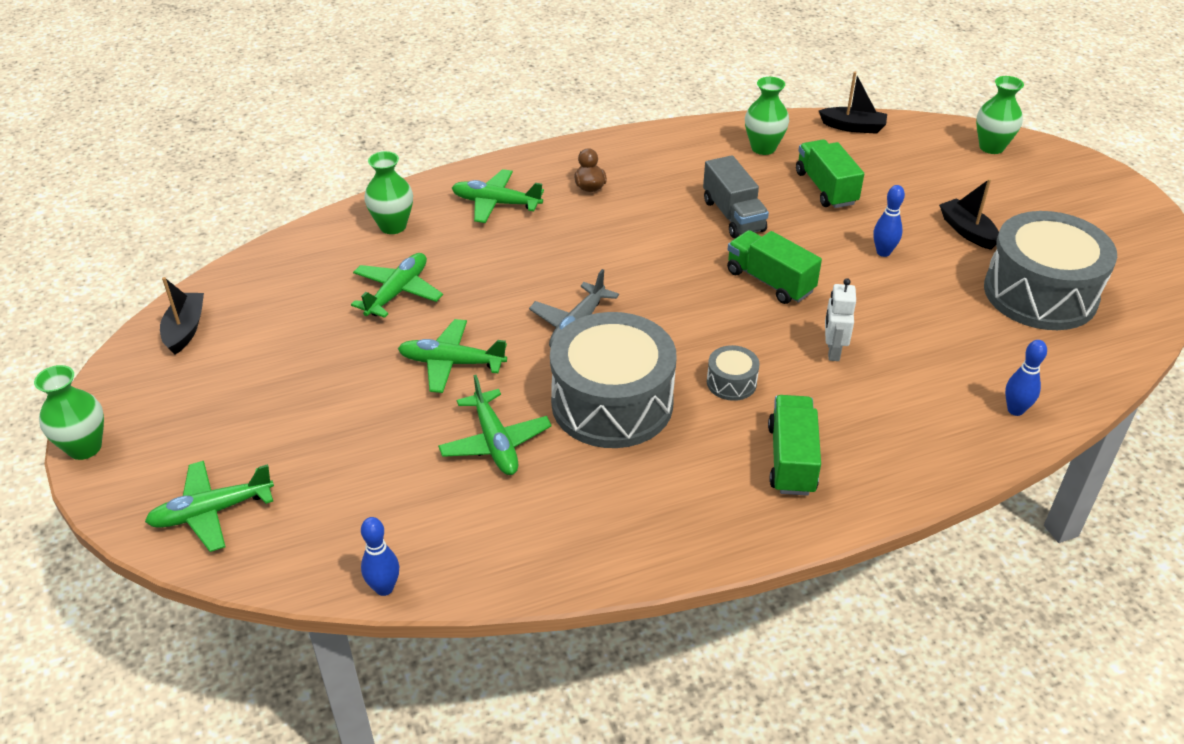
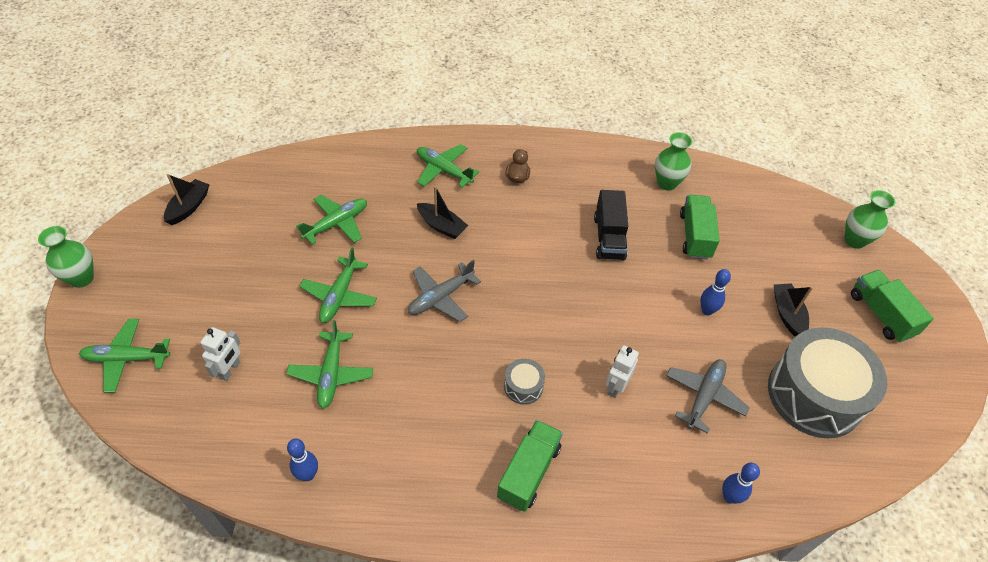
camera: 20 degrees right, 10 degrees up
blue bowling pin [361,517,399,596] -> blue bowling pin moved to [287,439,318,481]
green vase [364,151,413,234] -> none
green plane [398,319,507,393] -> green plane turned 105 degrees counterclockwise [299,248,377,323]
grey drum [550,312,676,448] -> none
grey truck [703,155,769,238] -> black truck [594,190,628,260]
green truck [727,230,822,304] -> green truck moved to [851,270,934,343]
black boat [819,72,887,134] -> black boat moved to [417,186,468,239]
none -> white robot [200,327,241,381]
none -> grey plane [666,359,750,433]

